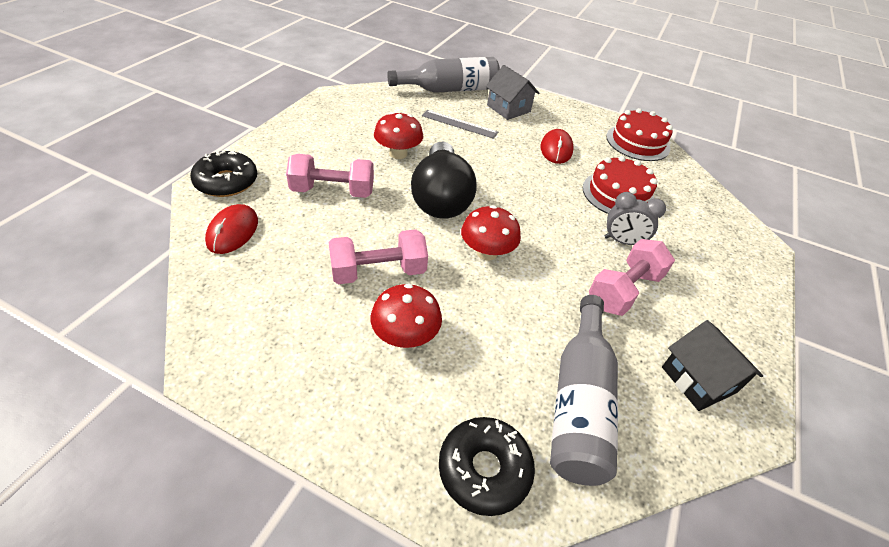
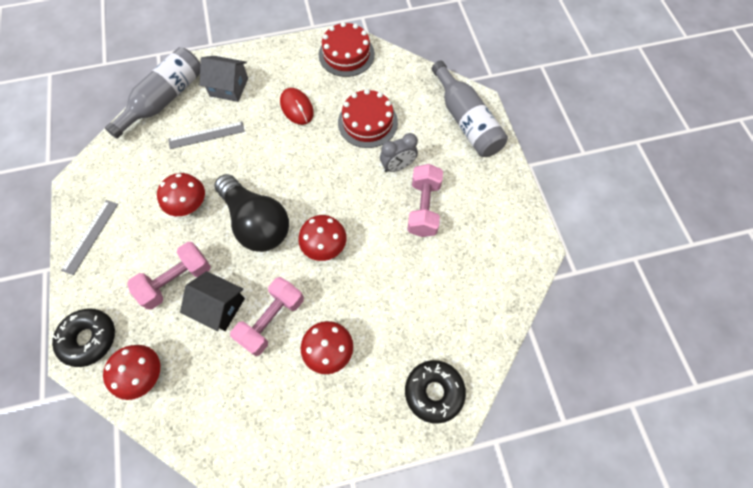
camera: 35 degrees left, 20 degrees up
red mouse [205,204,258,254] -> red mushroom [103,345,160,400]
grey bottle [550,295,618,486] -> grey bottle moved to [432,60,508,157]
black house [662,320,763,411] -> black house moved to [180,271,245,331]
none -> grey ruler [61,200,118,275]

